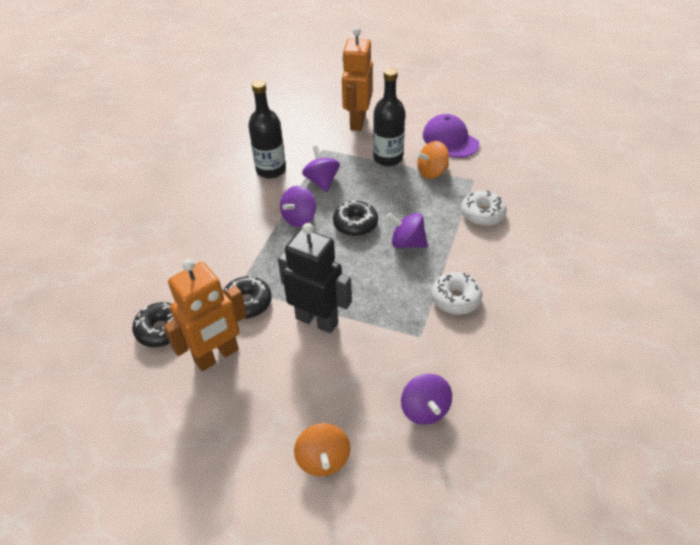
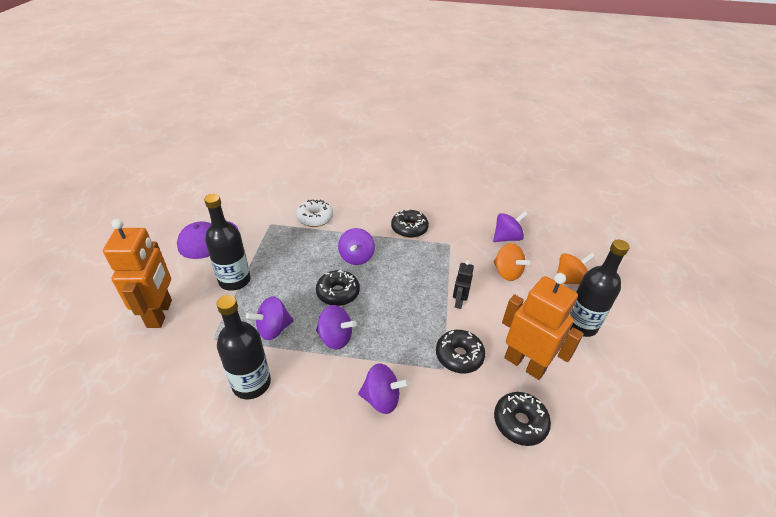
camera: 105 degrees left, 5 degrees down
black robot [278,223,352,333] -> black robot [453,261,474,309], size x0.50
orange robot [342,27,373,131] -> orange robot turned 90 degrees counterclockwise [103,219,172,328]
orange spinning top [416,141,449,179] -> orange spinning top moved to [493,243,530,281]
white donut [431,272,482,315] -> black donut [391,209,429,238]
none -> purple spinning top [358,363,409,414]
none -> black bottle [569,239,630,337]

